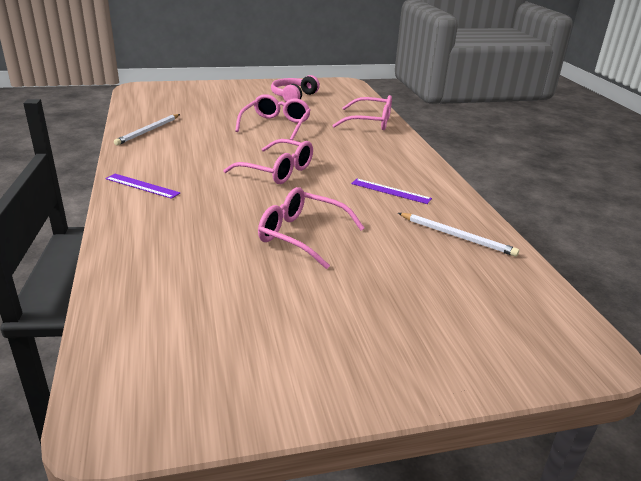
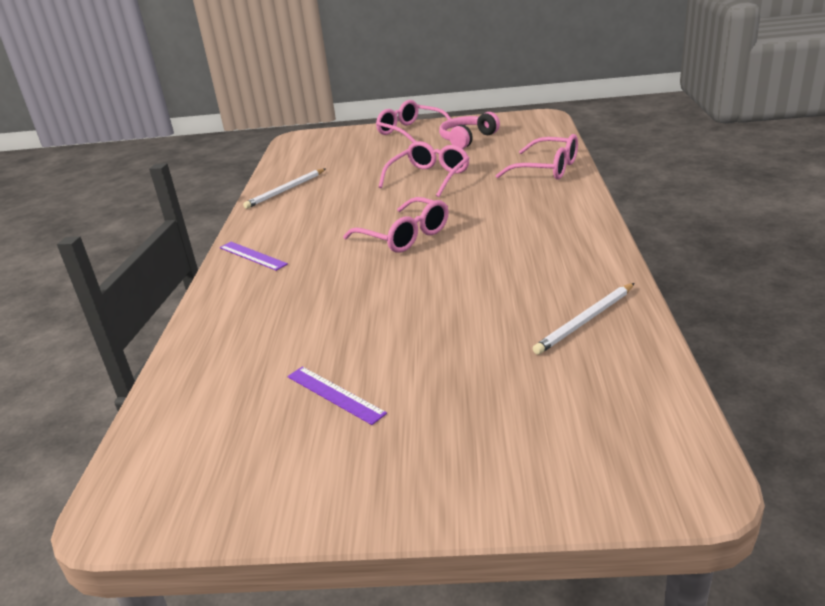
camera: 20 degrees right, 0 degrees up
pink glasses [258,187,365,269] -> pink glasses moved to [376,100,454,143]
purple ruler [351,179,432,204] -> purple ruler moved to [287,367,387,425]
white pencil [398,213,519,257] -> white pencil turned 90 degrees clockwise [533,283,634,355]

